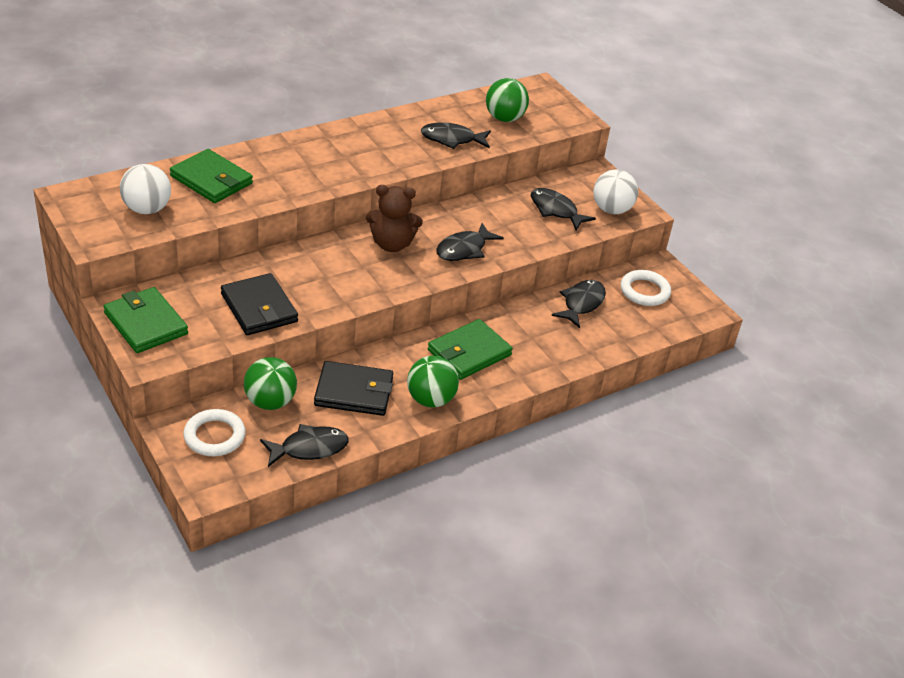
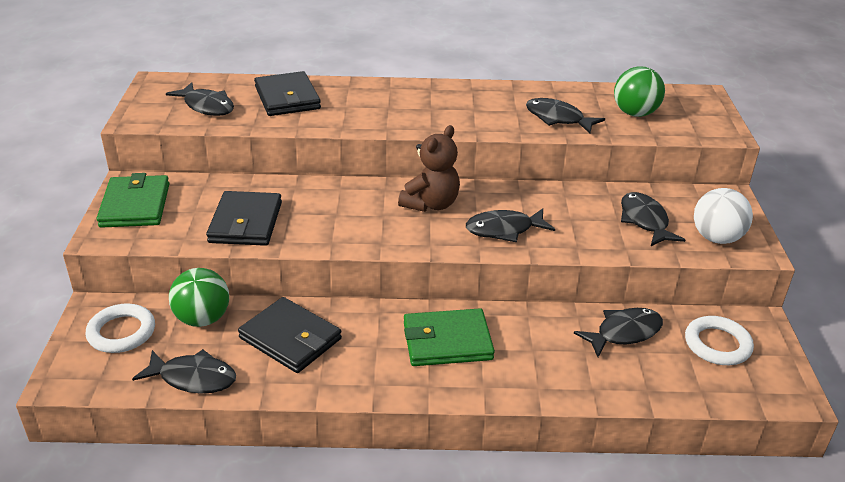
camera: 35 degrees right, 5 degrees down
white ball [120,164,171,214] -> black fish [166,82,234,116]
green wallet [170,149,253,203] -> black wallet [254,71,321,116]
brown teddy bear [366,185,423,252] -> brown teddy bear turned 90 degrees counterclockwise [398,125,460,212]
green ball [407,356,459,407] -> none

